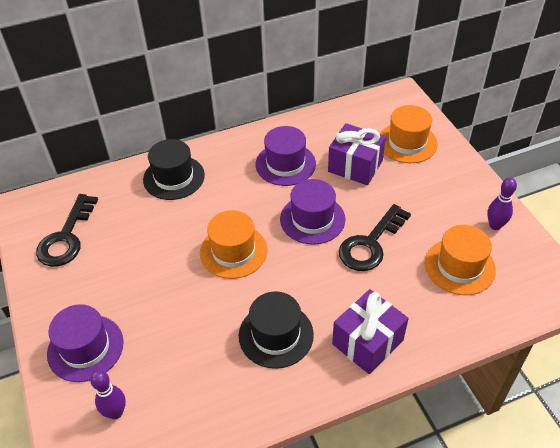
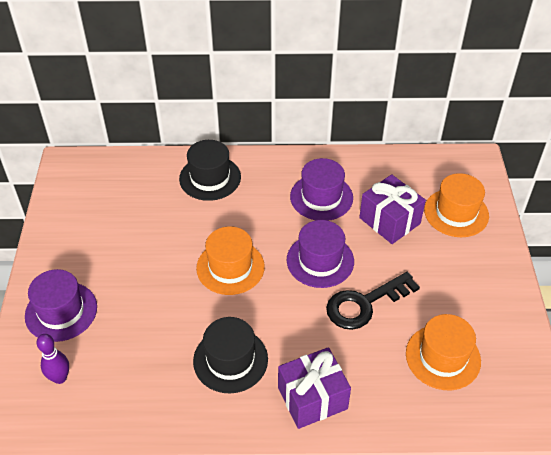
camera: 20 degrees right, 0 degrees up
black key [36,194,98,267] -> none
purple bowling pin [487,178,517,230] -> none

